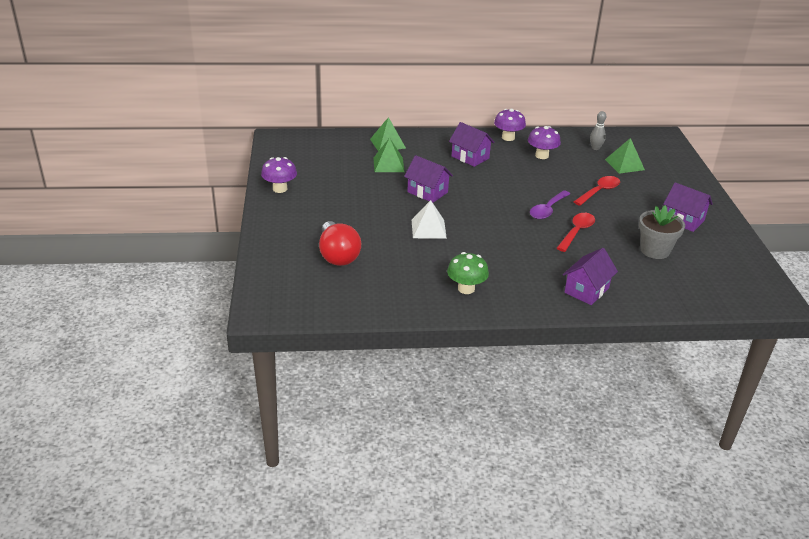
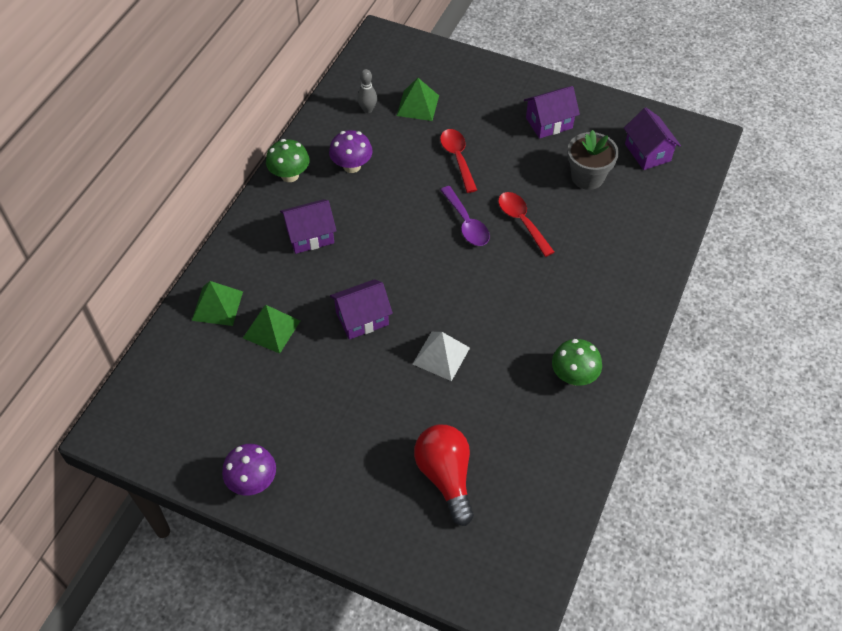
camera: 60 degrees left, 20 degrees up
red light bulb [319,221,361,266] -> red light bulb turned 120 degrees counterclockwise [414,424,474,526]
purple mushroom [494,109,526,141] -> green mushroom [266,139,310,182]
purple house [563,248,618,305] -> purple house moved to [624,108,681,170]

